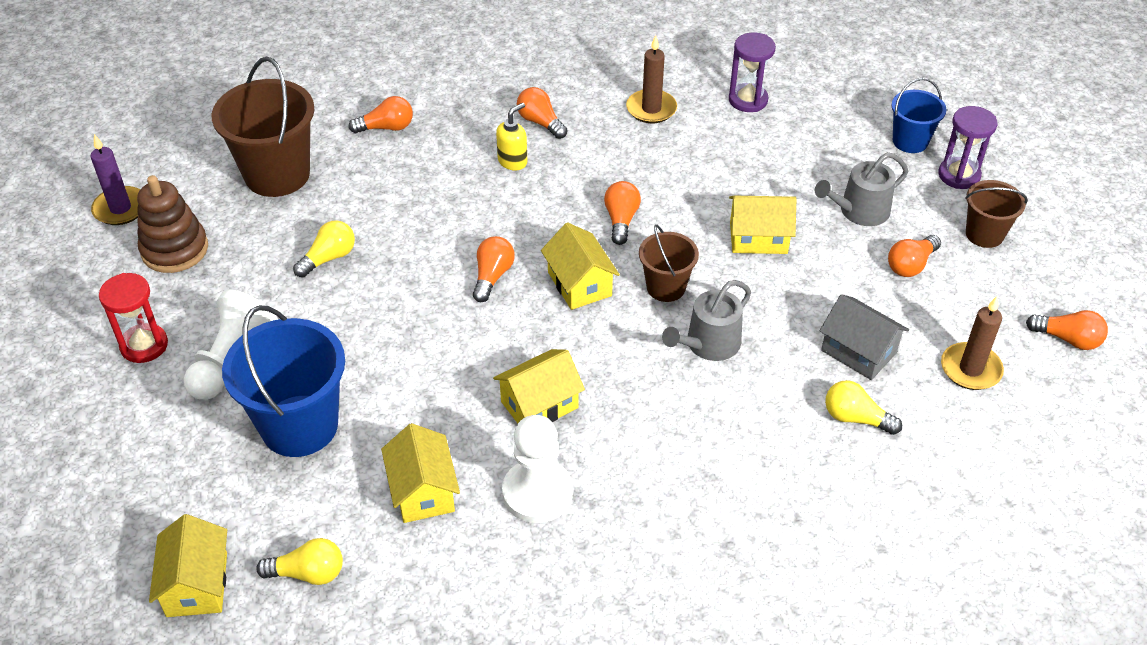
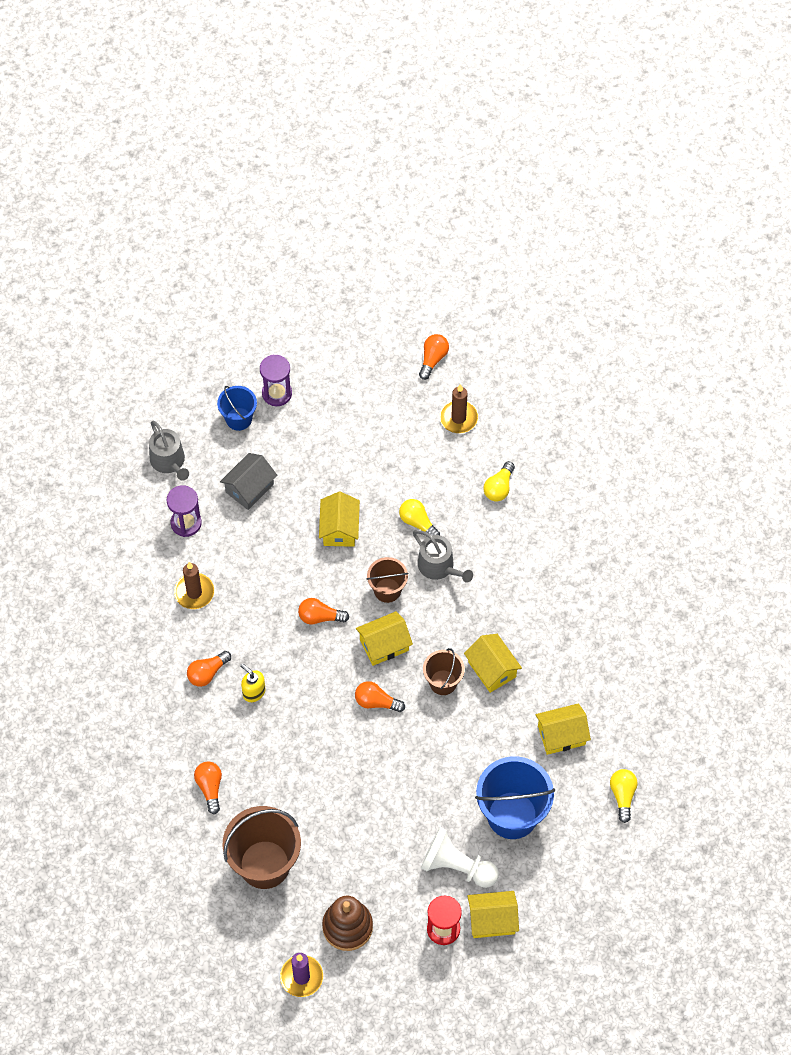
camera: 90 degrees left, 15 degrees up
yellow house [149,514,227,617] -> yellow house moved to [467,891,519,938]
yellow light bulb [293,220,355,278] -> yellow light bulb moved to [399,499,440,535]
white pawn [502,415,573,523] -> none
grey watering can [815,152,908,226] -> grey watering can moved to [149,421,189,481]
grey house [820,294,909,380] -> grey house moved to [220,453,277,510]
orange light bulb [888,235,941,277] -> none
brown bucket [965,180,1028,248] -> brown bucket moved to [423,648,465,695]

